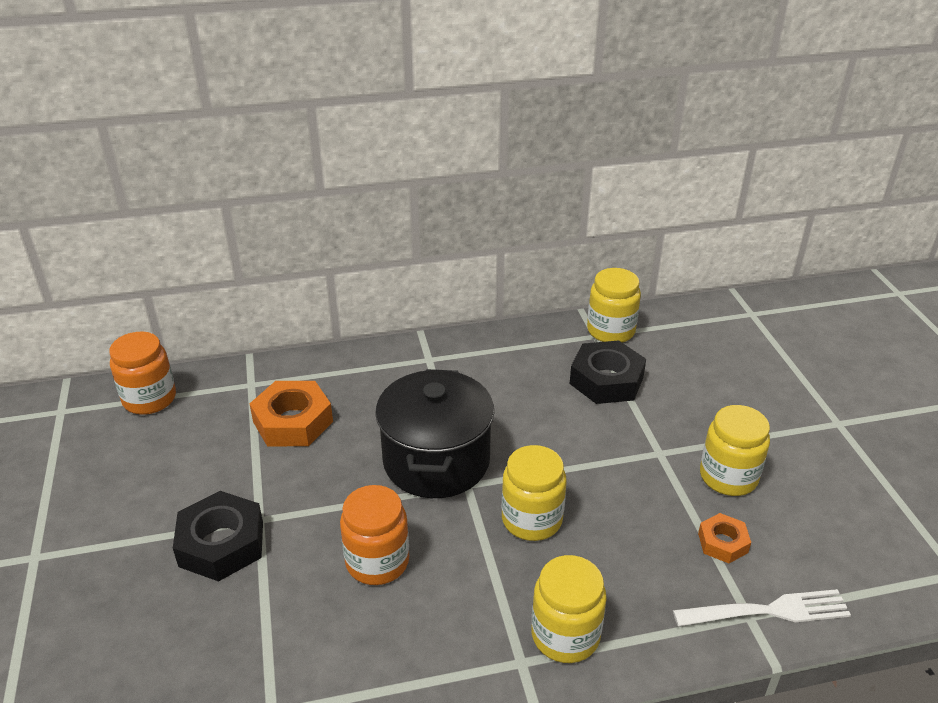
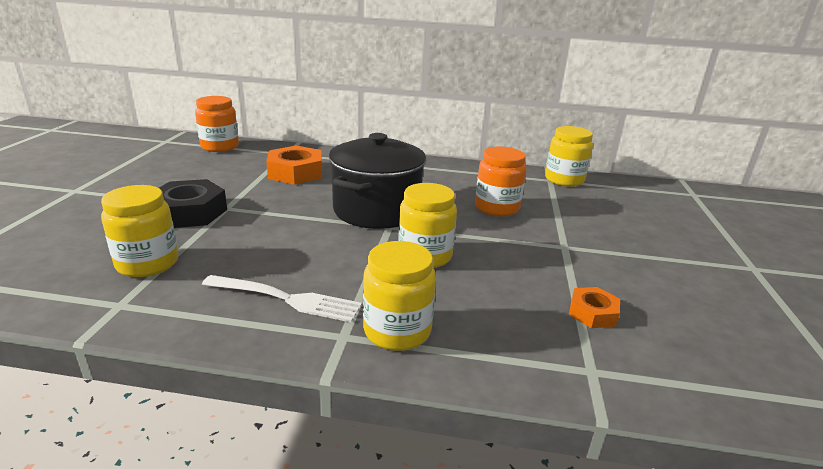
camera: 20 degrees right, 10 degrees down
orange jar [340,485,409,585] -> orange jar moved to [475,146,526,217]
black nut [570,340,646,404] -> none
white fork [673,589,851,627] -> white fork moved to [202,275,362,323]
yellow jar [700,405,770,496] -> yellow jar moved to [101,185,179,277]

